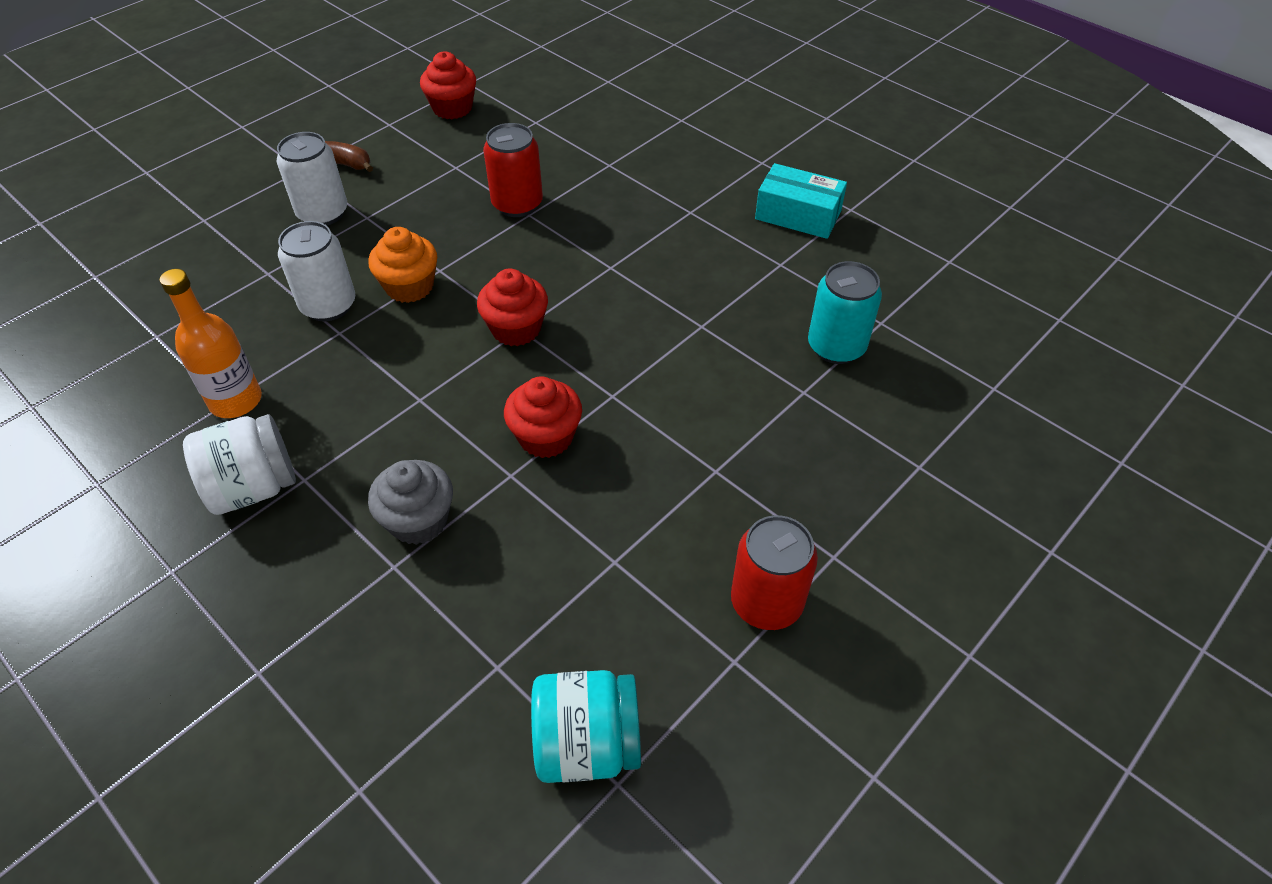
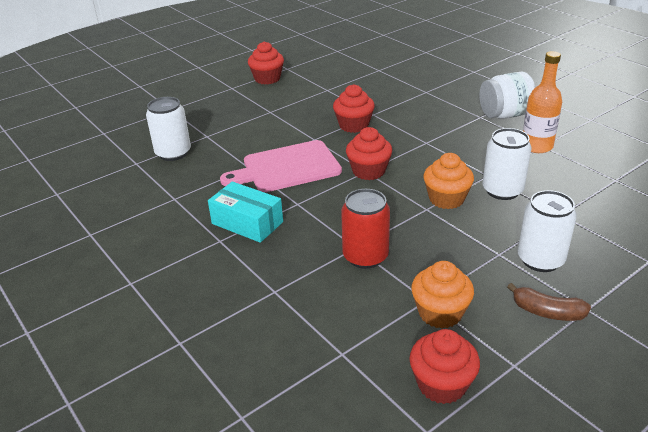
camera: 170 degrees left, 15 degrees down
grey cupcake [368,460,453,545] -> none
turquoise jar [531,670,641,783] -> none
red can [731,515,818,630] -> red cupcake [248,41,284,85]
turquoise box [755,163,847,239] -> turquoise box moved to [208,181,283,243]
turquoise can [808,261,882,364] -> white can [146,97,191,161]
none -> pink cutting board [220,140,342,192]
none -> orange cupcake [411,261,474,329]

